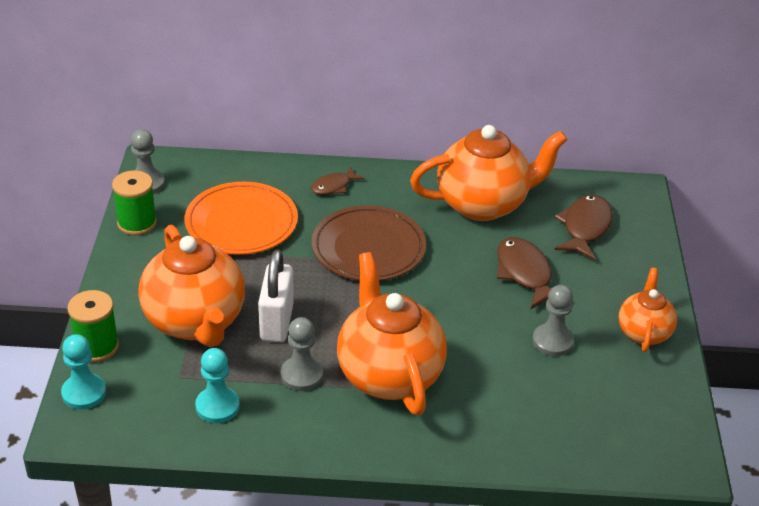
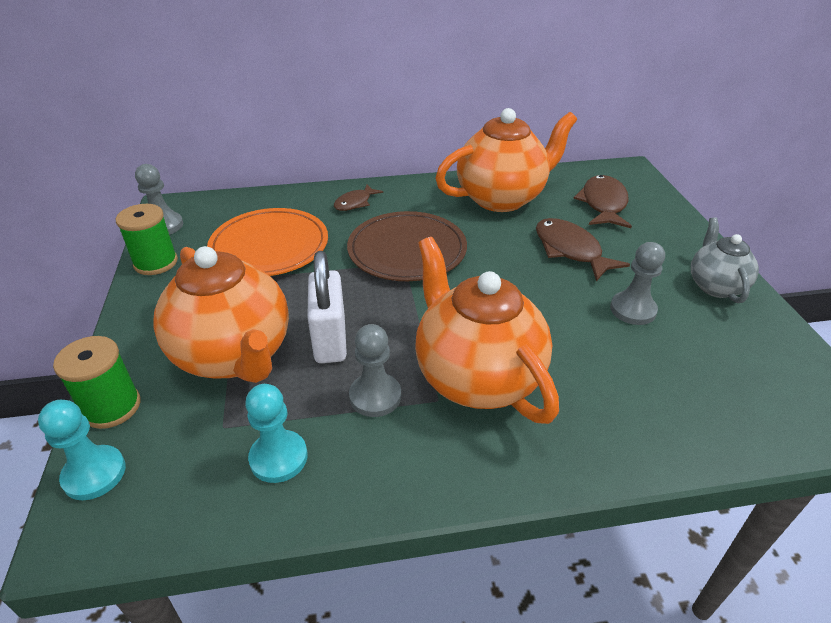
camera: 10 degrees left, 0 degrees up
orange teapot [619,268,677,352] -> grey teapot [691,217,759,303]

